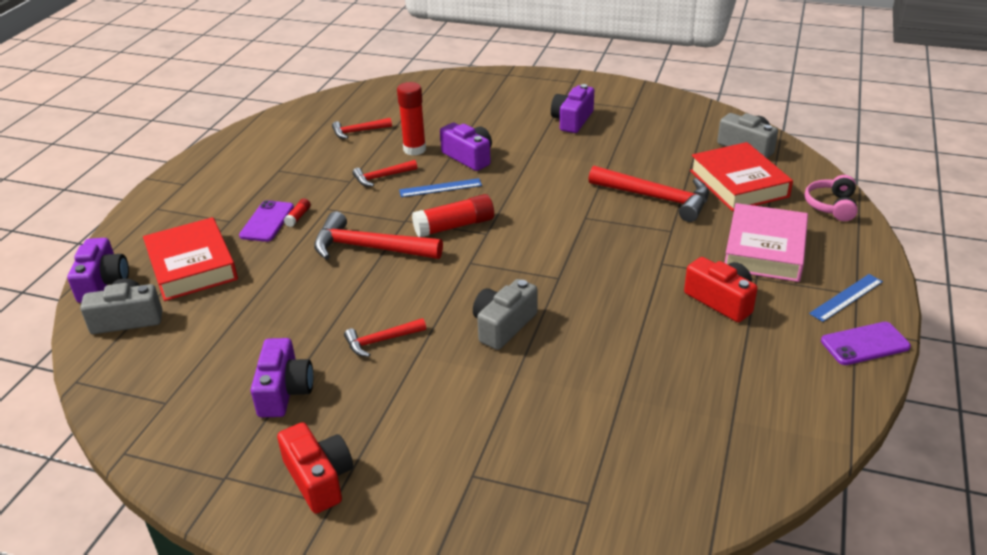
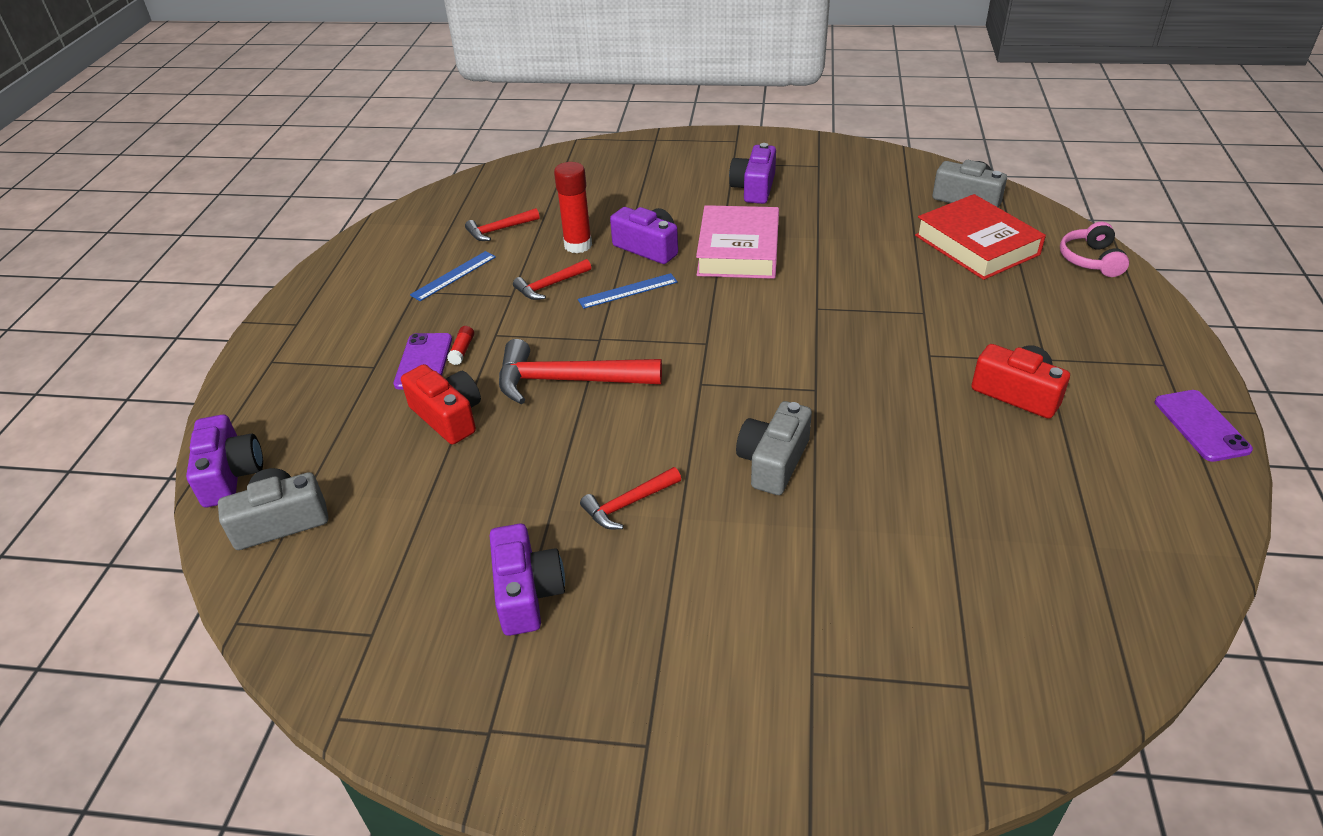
camera: 10 degrees left, 5 degrees up
red book [143,217,238,301] -> none
red camera [277,422,353,514] -> red camera moved to [401,364,481,444]
red glue stick [412,194,494,237] -> none
red hammer [588,166,709,222] -> none
pink book [725,203,808,282] -> pink book moved to [696,205,779,279]
blue ruler [809,274,883,322] -> blue ruler moved to [410,251,496,301]
purple phone [821,322,911,365] -> purple phone turned 75 degrees counterclockwise [1155,390,1253,462]

